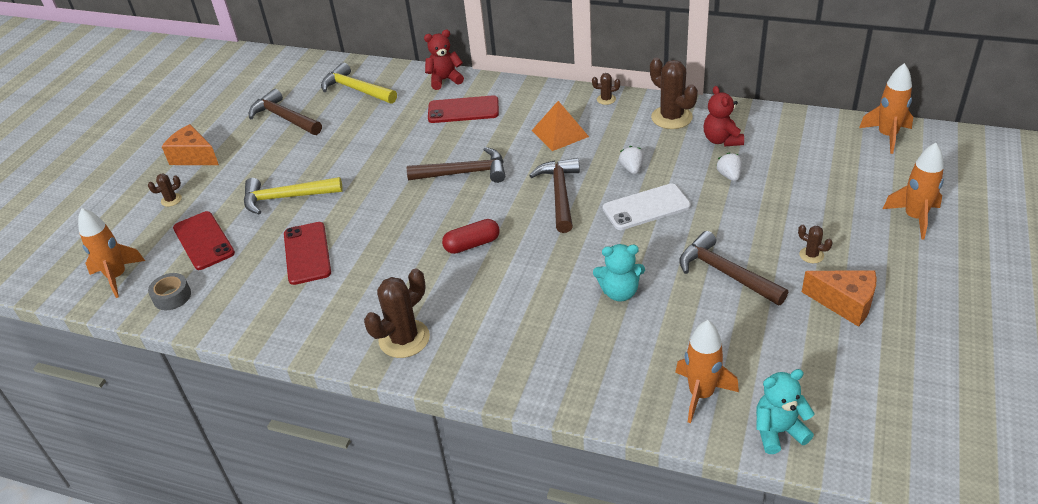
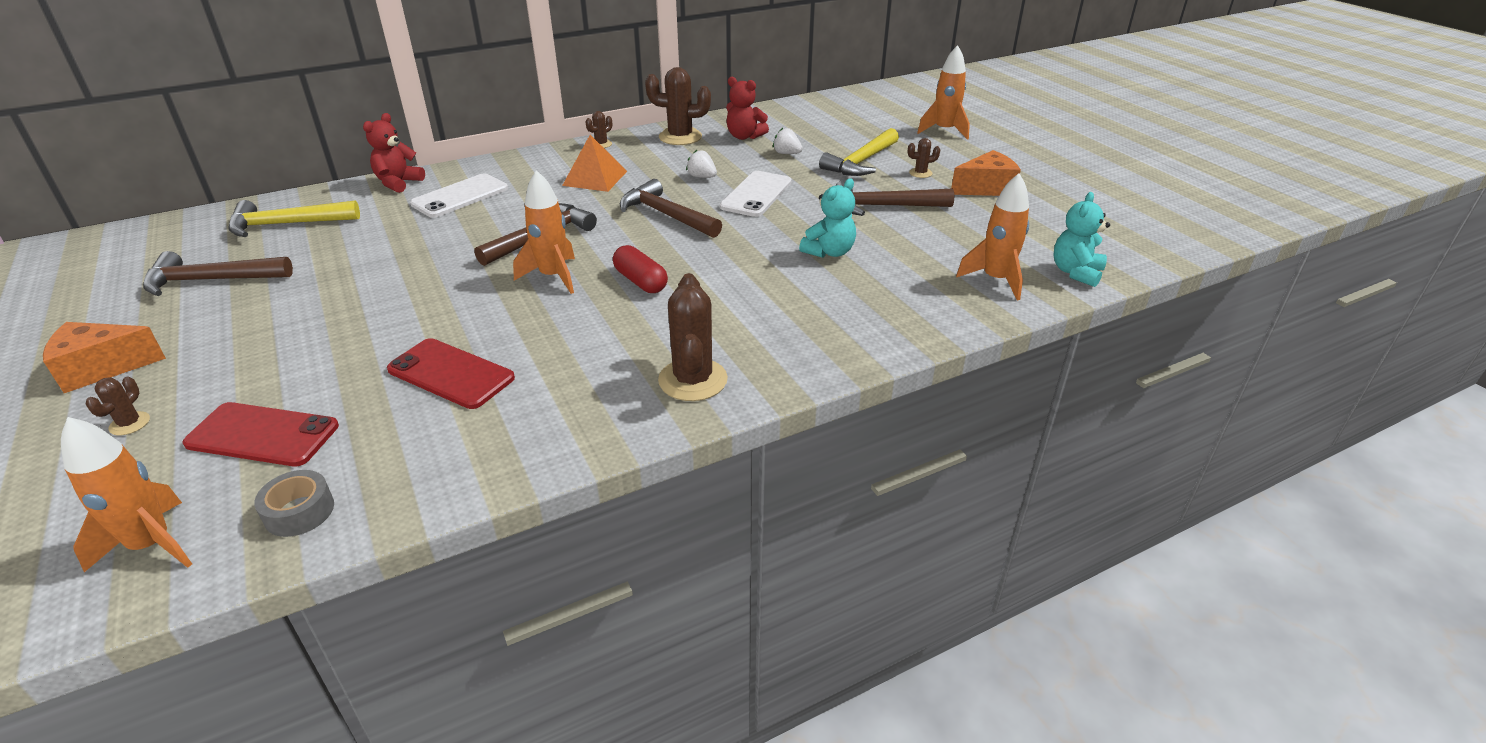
camera: 50 degrees left, 5 degrees down
yellow hammer [244,177,343,214] -> yellow hammer moved to [819,128,899,176]
red phone [428,95,499,123] -> white phone [410,173,508,218]
red capsule [442,219,500,254] -> red capsule turned 60 degrees counterclockwise [613,245,668,293]
orange rocket [859,63,913,154] -> orange rocket moved to [513,170,575,294]

